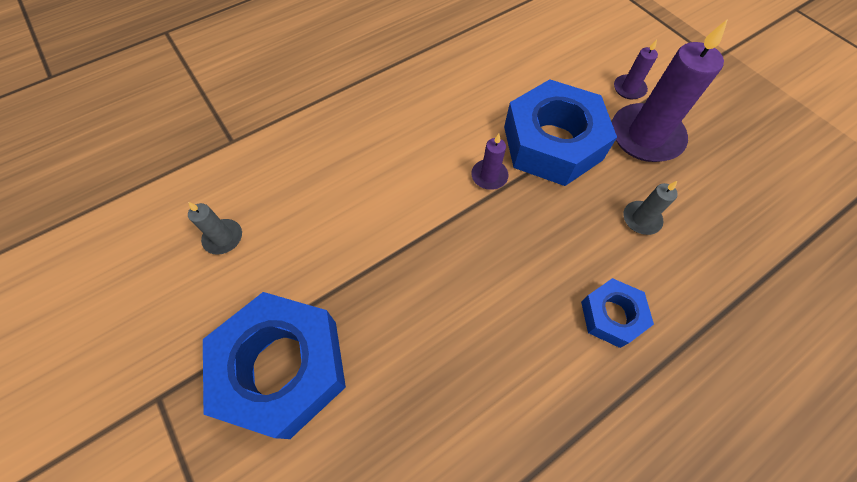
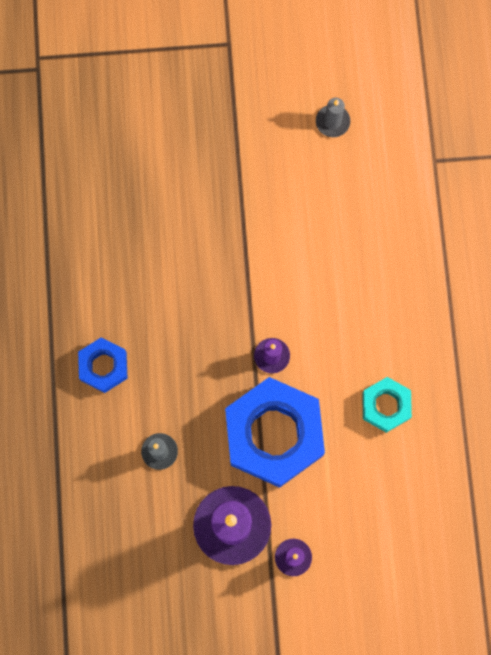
camera: 120 degrees right, 15 degrees up
blue nut [203,292,346,439] -> none
none -> turquoise nut [362,377,412,433]

